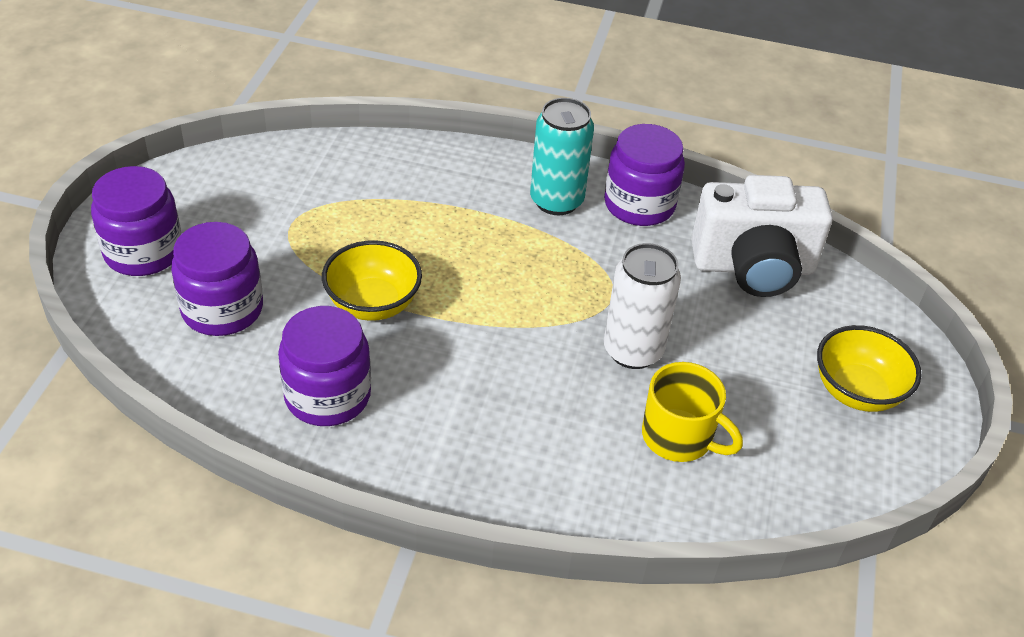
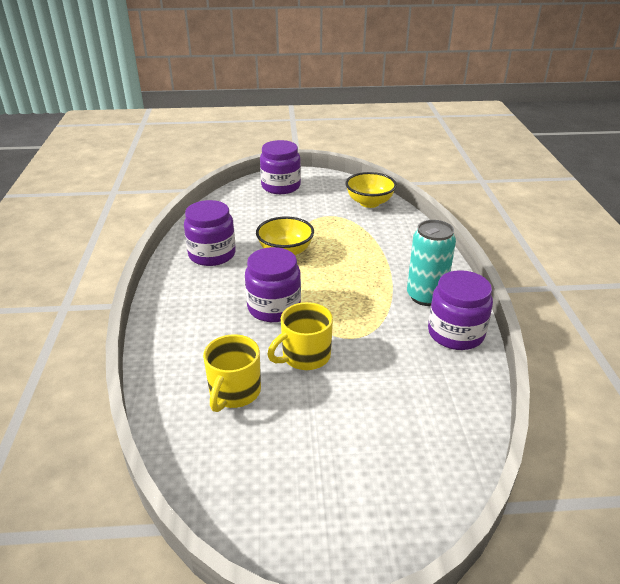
camera: 75 degrees right, 10 degrees down
purple jar [171,222,263,336] -> purple jar moved to [245,247,301,322]
white can [604,243,681,369] -> yellow mug [267,302,333,370]
white camera [691,175,833,297] -> none
yellow bowl [817,325,921,412] -> yellow bowl moved to [346,172,397,208]

